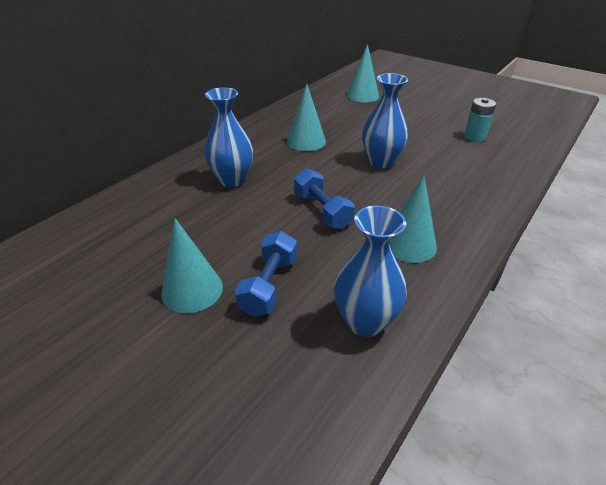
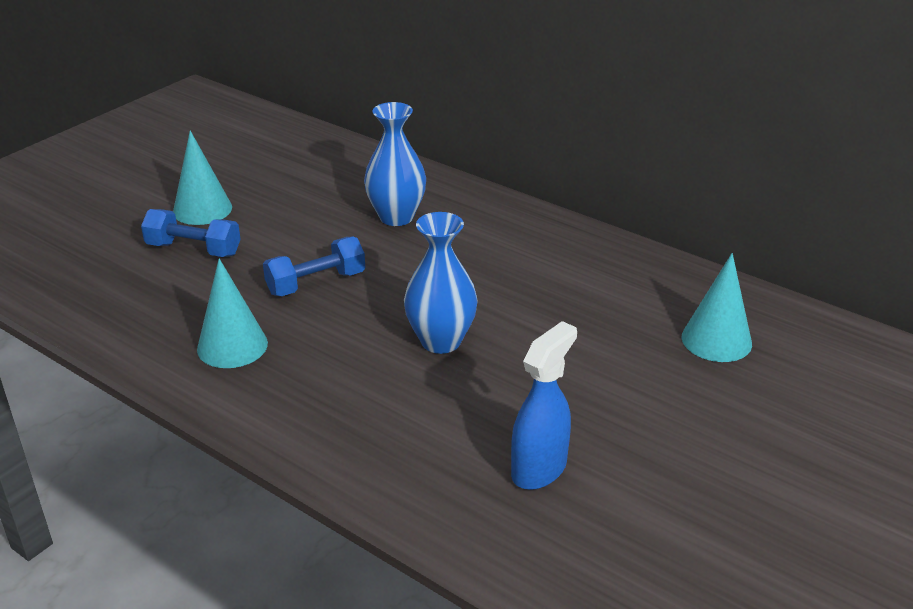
camera: 90 degrees right, 5 degrees down
turquoise cone [287,83,326,151] -> none
blue vase [334,206,407,337] -> none
turquoise battery [464,98,496,142] -> blue spray bottle [511,321,577,490]

